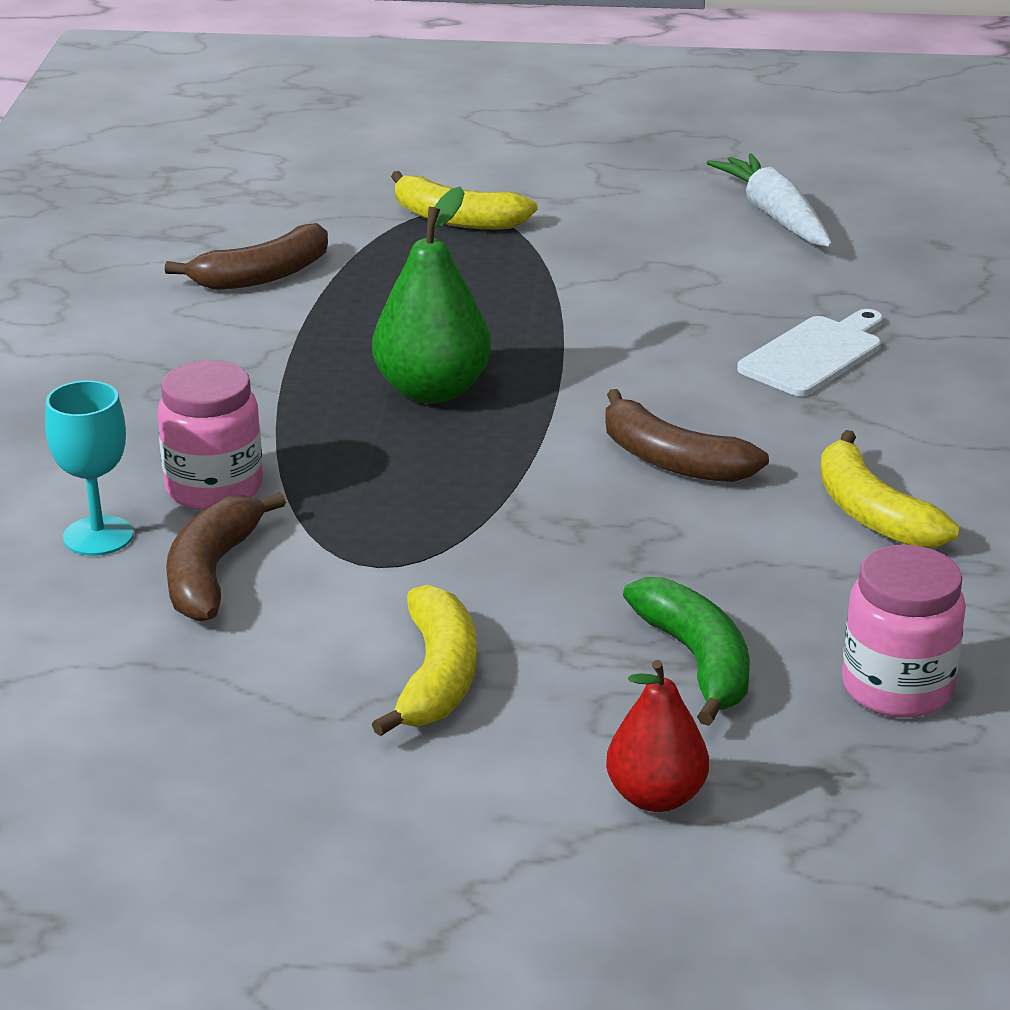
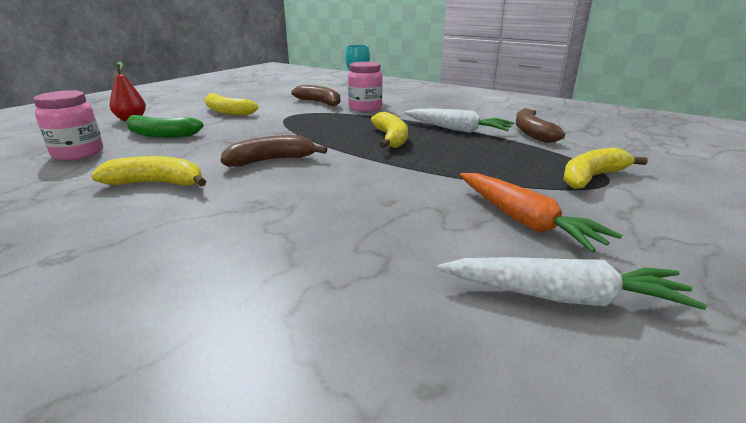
camera: 120 degrees right, 5 degrees down
green pear [372,187,491,403] -> yellow banana [371,112,408,148]
white cutting board [737,309,883,396] -> none
none -> white carrot [404,109,514,133]
none -> orange carrot [460,173,622,253]

